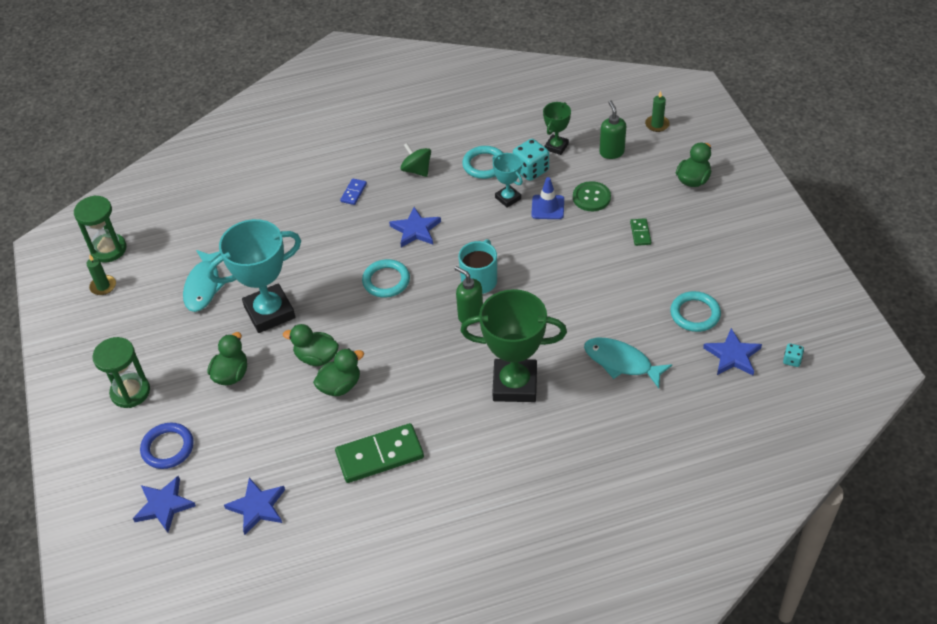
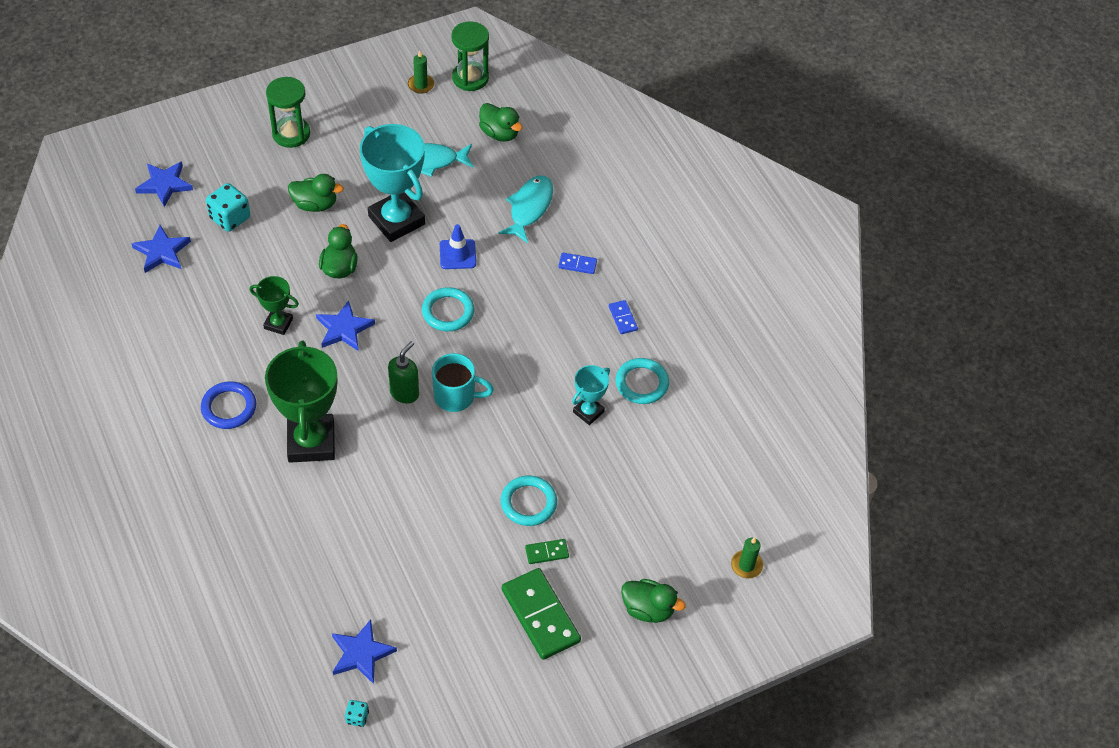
camera: 75 degrees right, 5 degrees up
blue ring [140,423,194,469] -> blue ring moved to [201,381,256,429]
green duck [313,348,364,396] -> green duck moved to [479,103,523,142]
green domino [335,423,424,483] -> green domino moved to [502,568,581,660]
blue star [389,207,441,247] -> blue star moved to [316,300,375,351]
green spinning top [400,143,431,177] -> blue domino [609,300,638,334]
turquoise dice [513,139,549,181] -> turquoise dice moved to [206,183,250,232]
blue traffic cone [531,177,564,219] -> blue traffic cone moved to [440,224,476,269]
green trophy [543,102,571,155] -> green trophy moved to [250,276,299,335]
green button [573,181,611,211] -> none
turquoise fish [584,338,672,388] -> turquoise fish moved to [498,175,553,243]
green soap dispenser [599,100,626,159] -> none
turquoise ring [670,291,721,332] -> turquoise ring moved to [501,476,557,526]

